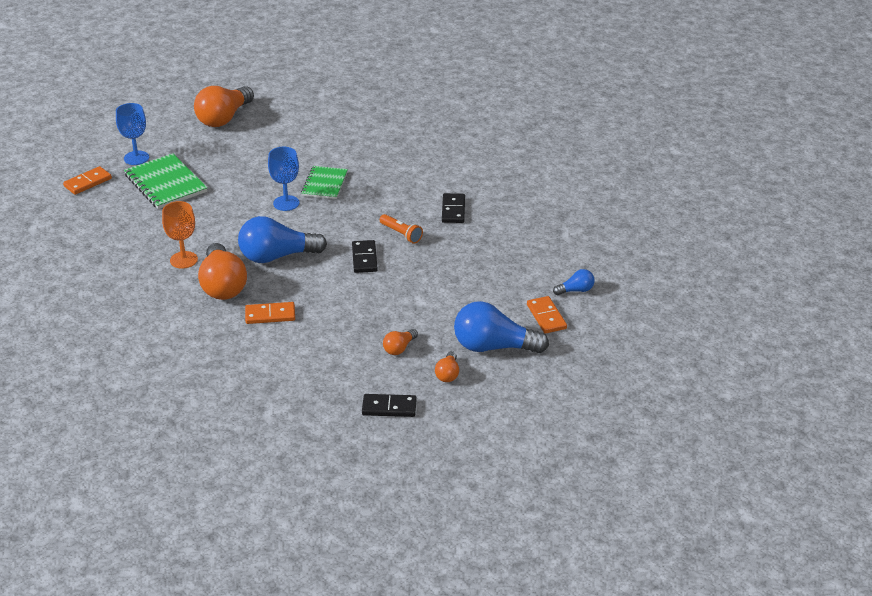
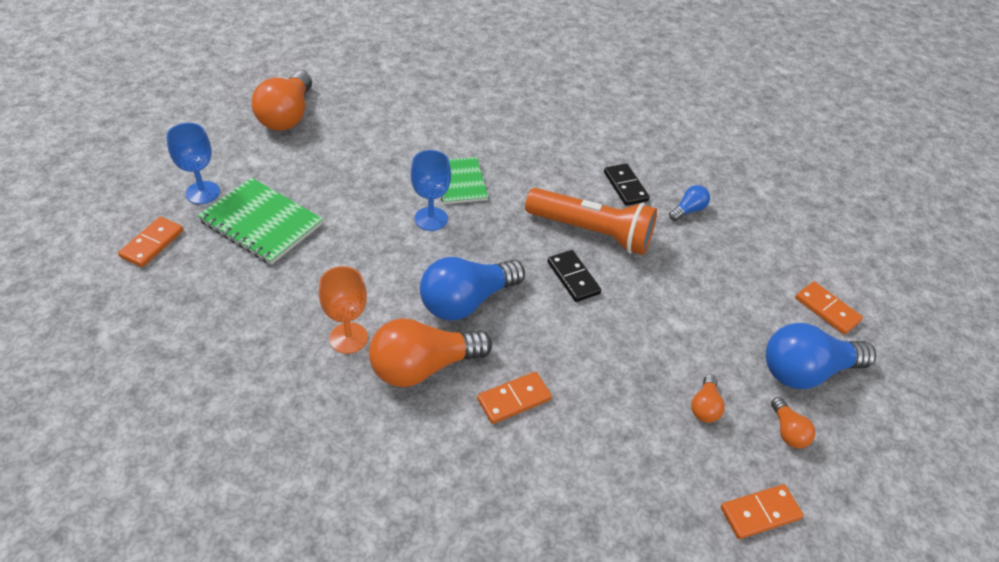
camera: 25 degrees left, 10 degrees up
orange light bulb [198,243,247,300] -> orange light bulb turned 105 degrees clockwise [369,318,492,387]
black domino [362,394,417,417] -> orange domino [721,484,804,539]
orange flashlight [380,214,423,244] -> orange flashlight [525,188,657,255], size x2.09
blue light bulb [553,269,595,295] -> blue light bulb moved to [669,185,710,221]

